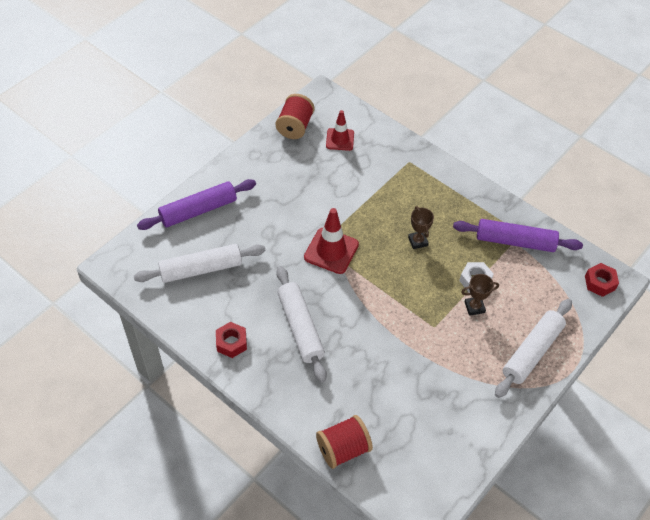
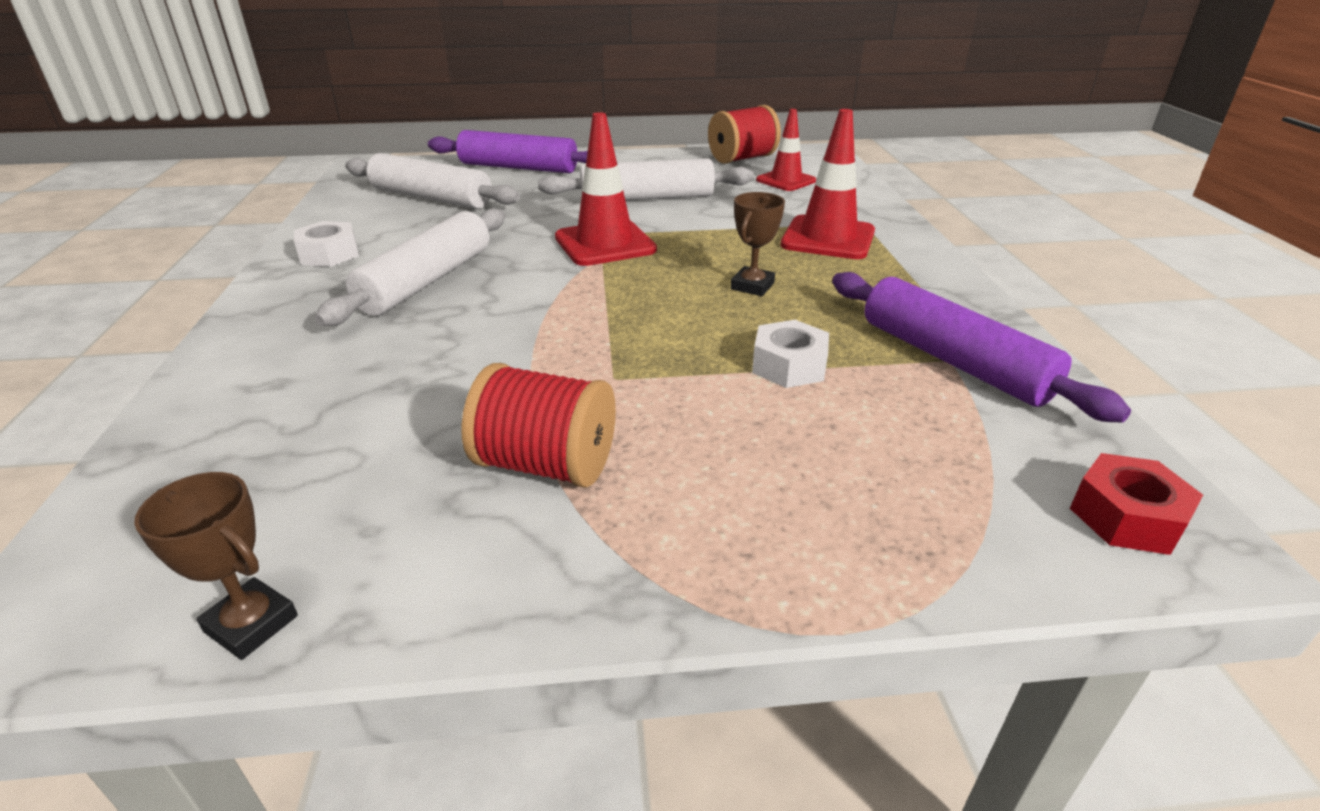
camera: 45 degrees right, 20 degrees down
red nut [216,322,247,358] -> white nut [294,221,359,267]
red spool [316,415,373,469] -> red spool moved to [461,363,616,488]
brown trophy [461,274,499,316] -> brown trophy moved to [134,472,298,660]
white rolling pin [495,299,572,398] -> white rolling pin moved to [538,159,754,200]
none -> red traffic cone [781,109,875,259]

